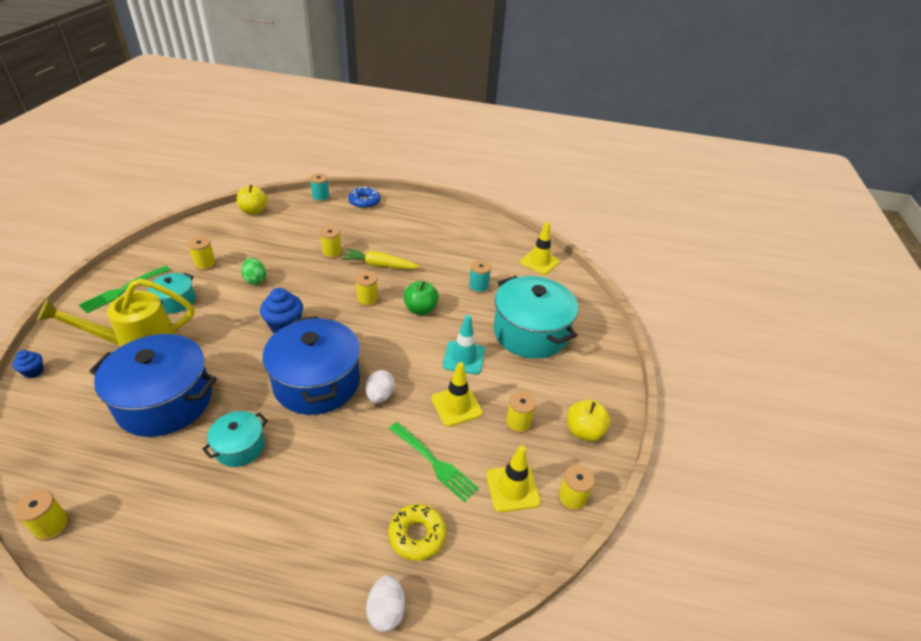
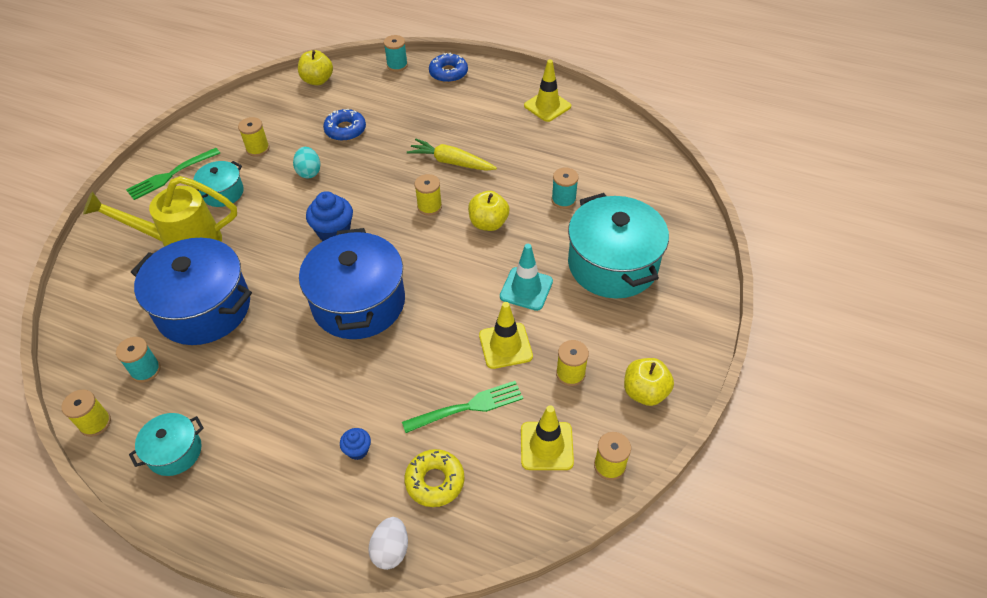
camera: 15 degrees right, 10 degrees up
blue cupcake [12,350,44,378] -> blue cupcake moved to [340,428,371,460]
turquoise pot [202,411,268,467] -> turquoise pot moved to [129,413,204,476]
green egg [241,258,266,285] -> turquoise egg [293,147,321,179]
yellow spool [320,226,342,259] -> none
white egg [366,370,395,403] -> none
green fork [389,422,479,502] -> green fork turned 75 degrees counterclockwise [402,381,523,433]
green apple [403,281,439,315] -> yellow apple [468,191,509,231]
yellow traffic cone [520,222,560,275] -> yellow traffic cone moved to [524,60,571,122]
none -> turquoise spool [116,337,160,382]
none -> blue donut [323,109,366,141]

